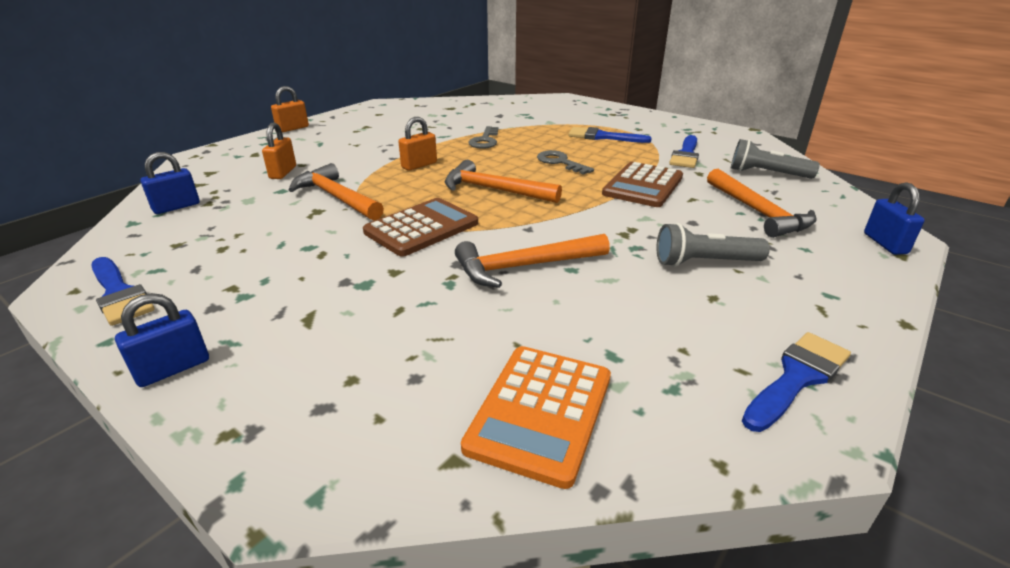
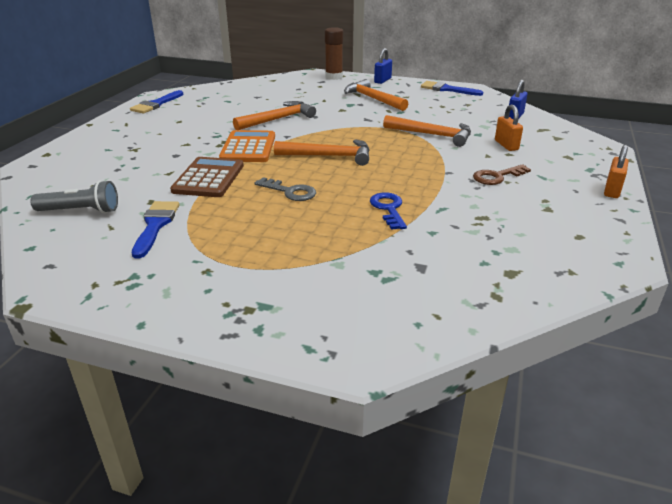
camera: 160 degrees right, 0 degrees up
brown calculator [363,198,478,257] -> none
orange padlock [398,117,437,171] -> none
orange calculator [461,346,611,489] -> orange calculator moved to [219,130,275,162]
grey key [468,126,498,149] -> blue key [370,192,407,230]
blue brush [568,127,651,143] -> none
grey flashlight [656,223,770,267] -> none
orange hammer [707,169,817,238] -> orange hammer moved to [344,79,408,111]
blue padlock [864,183,925,255] -> none
none -> brown glue stick [325,27,343,80]
none -> brown key [473,164,531,185]

